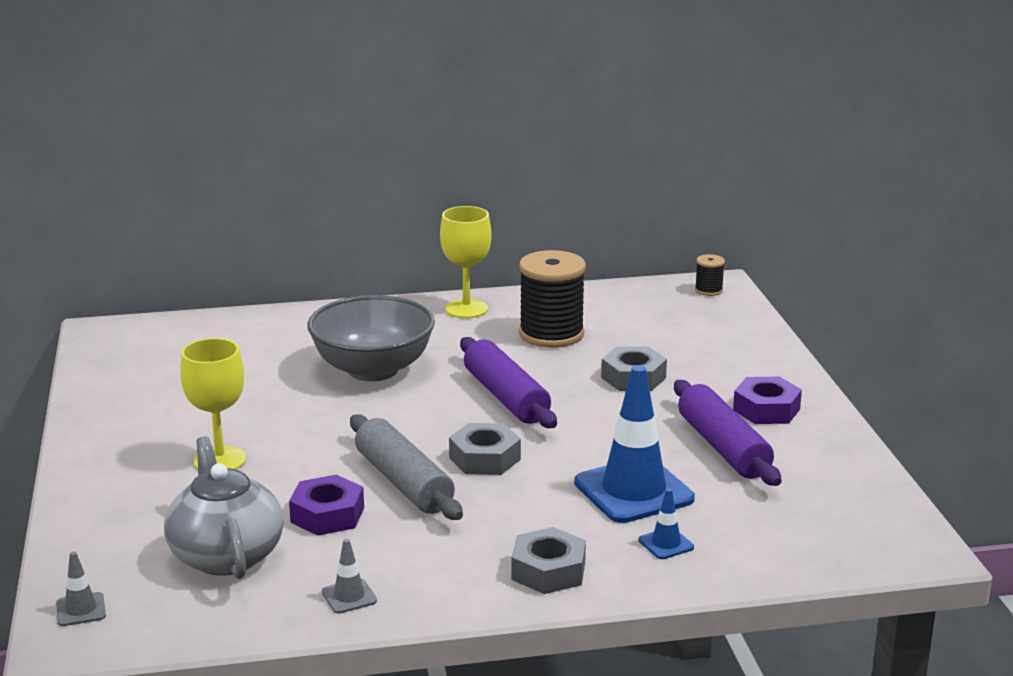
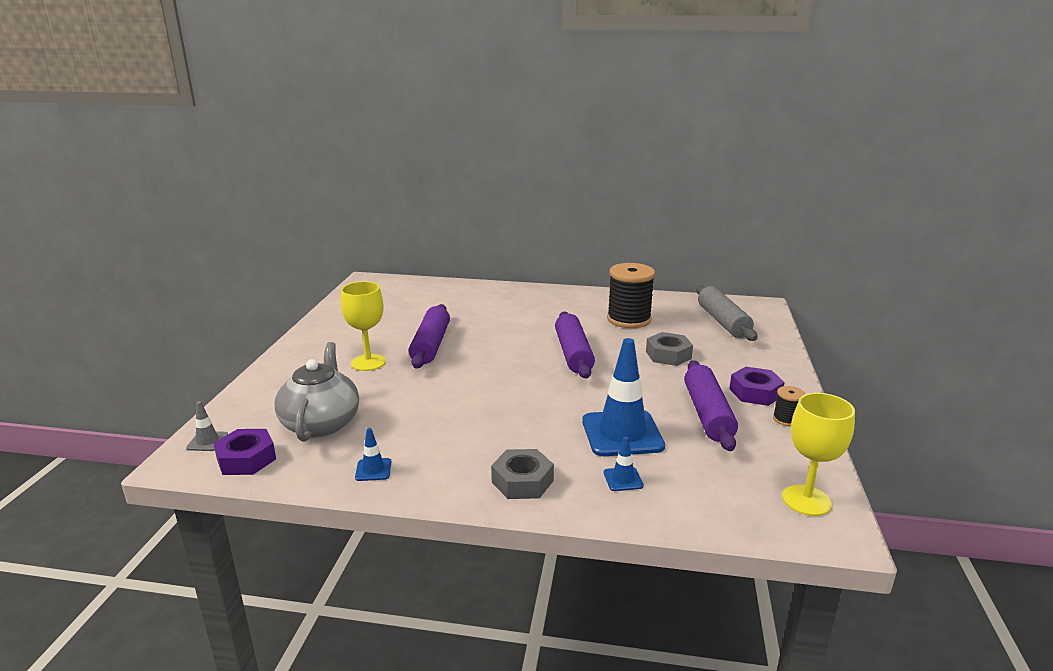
camera: 20 degrees right, 0 degrees up
purple nut [289,475,364,536] -> purple nut moved to [213,429,276,475]
grey bowl [307,295,435,381] -> none
grey traffic cone [322,539,377,613] -> blue traffic cone [355,428,391,481]
grey rolling pin [350,414,463,520] -> grey rolling pin moved to [696,285,757,341]
yellow goblet [440,206,492,318] -> yellow goblet moved to [782,393,855,516]
grey nut [449,423,521,475] -> none
black spool [695,254,725,296] -> black spool moved to [773,386,805,426]
none -> purple rolling pin [409,304,450,368]

